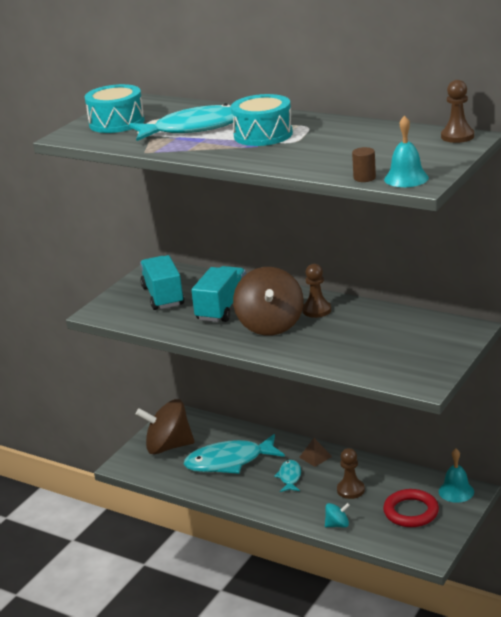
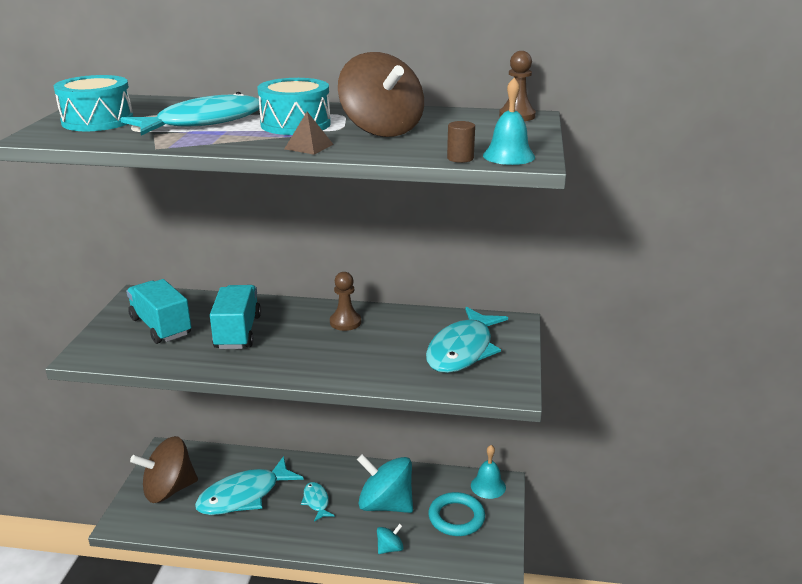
camera: 25 degrees left, 0 degrees up
brown spinning top [233,267,304,336] -> brown spinning top moved to [338,52,424,137]
brown pyramid [299,438,332,467] -> brown pyramid moved to [284,112,334,155]
brown pawn [337,448,365,499] -> turquoise spinning top [357,454,413,513]
red ring [383,489,439,527] -> turquoise ring [428,492,485,536]
none -> turquoise fish [426,307,508,373]

